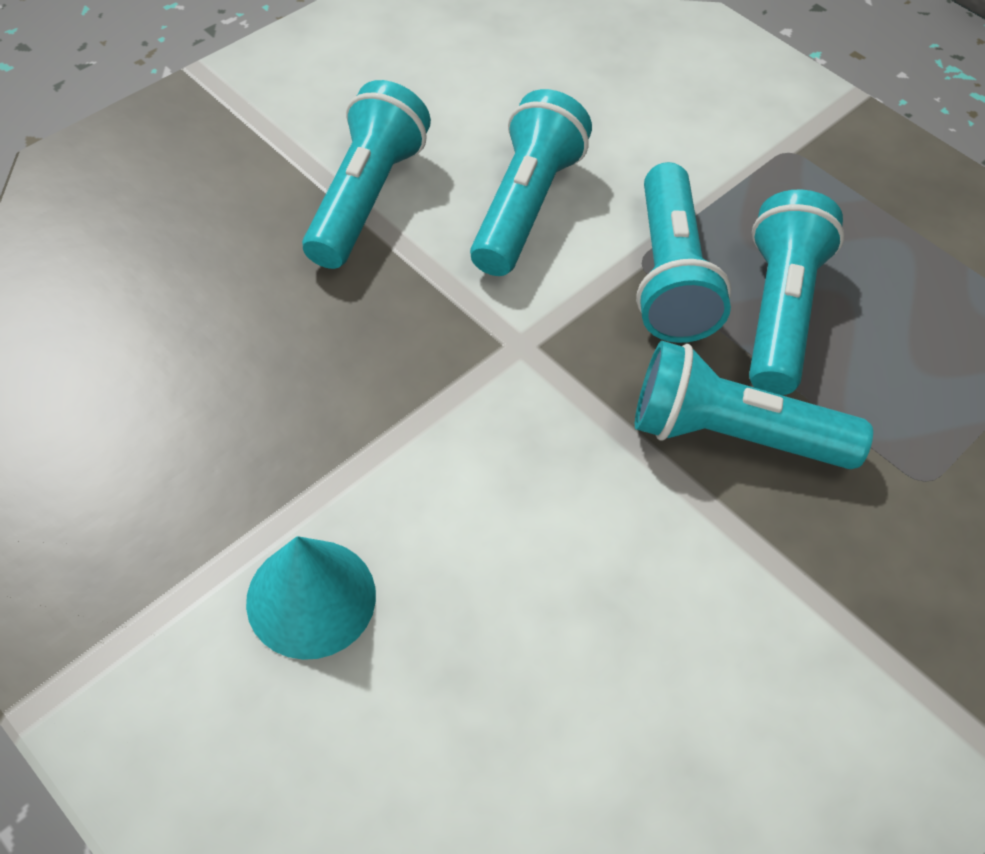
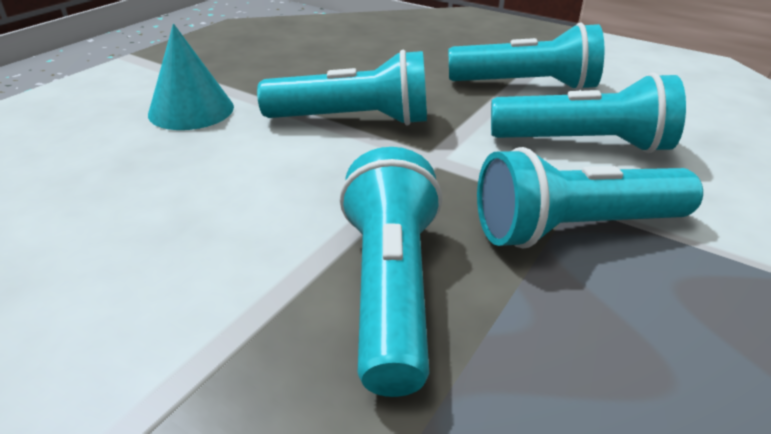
camera: 80 degrees right, 20 degrees down
turquoise flashlight [749,190,844,395] -> turquoise flashlight moved to [257,50,427,126]

